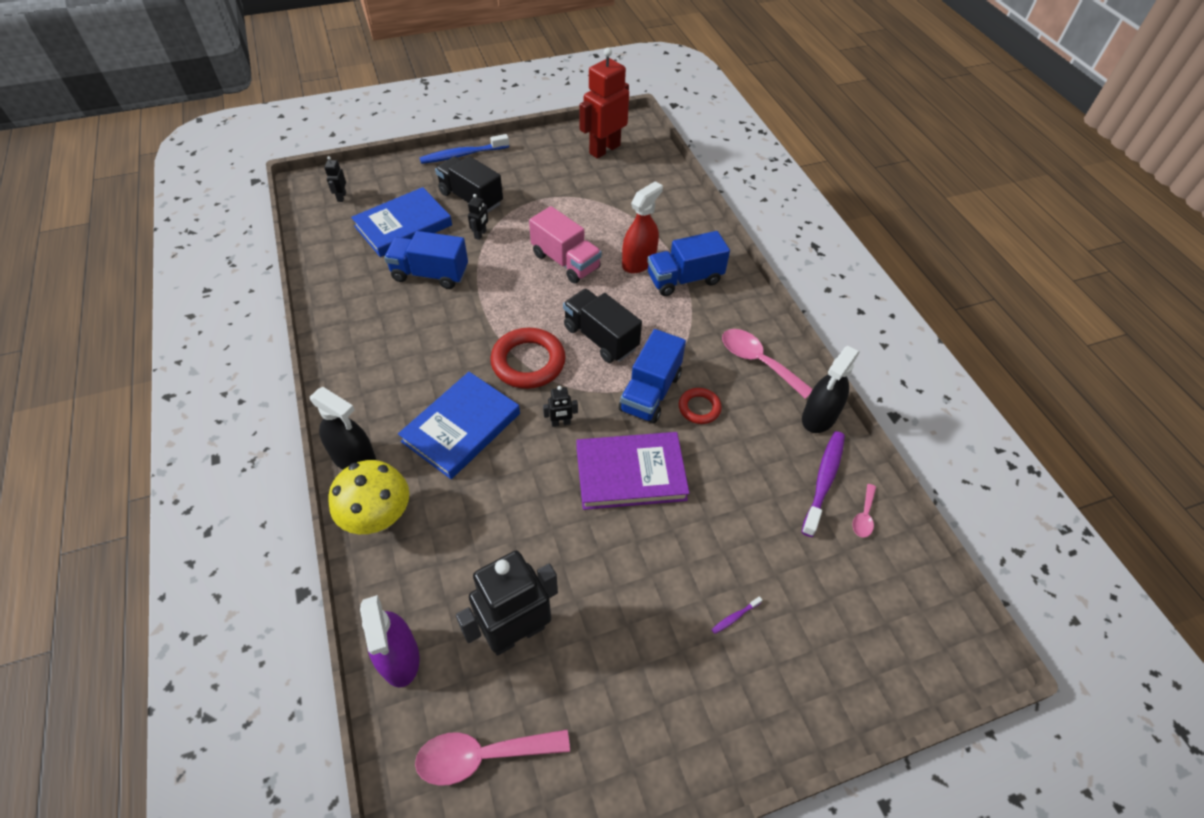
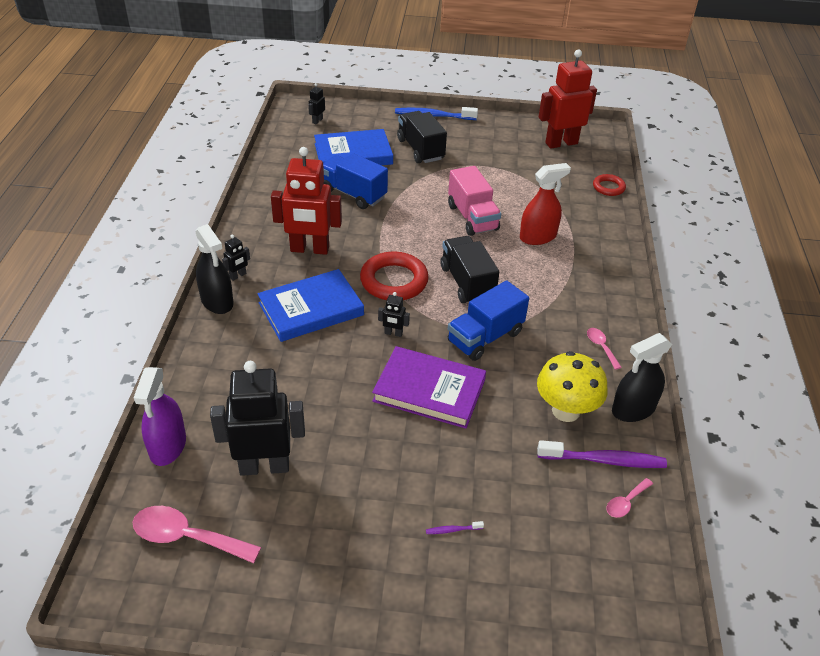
camera: 25 degrees right, 10 degrees down
yellow mushroom [328,460,409,534] -> yellow mushroom moved to [537,351,608,422]
black robot [468,194,488,240] -> black robot moved to [222,234,250,281]
blue truck [647,231,730,296] -> none
red ring [679,388,722,424] -> red ring moved to [593,174,626,196]
pink spoon [722,329,813,399] -> pink spoon [587,328,622,370], size x0.53
purple toothbrush [802,431,845,537] -> purple toothbrush turned 45 degrees clockwise [537,440,667,468]
none -> red robot [271,147,342,255]

